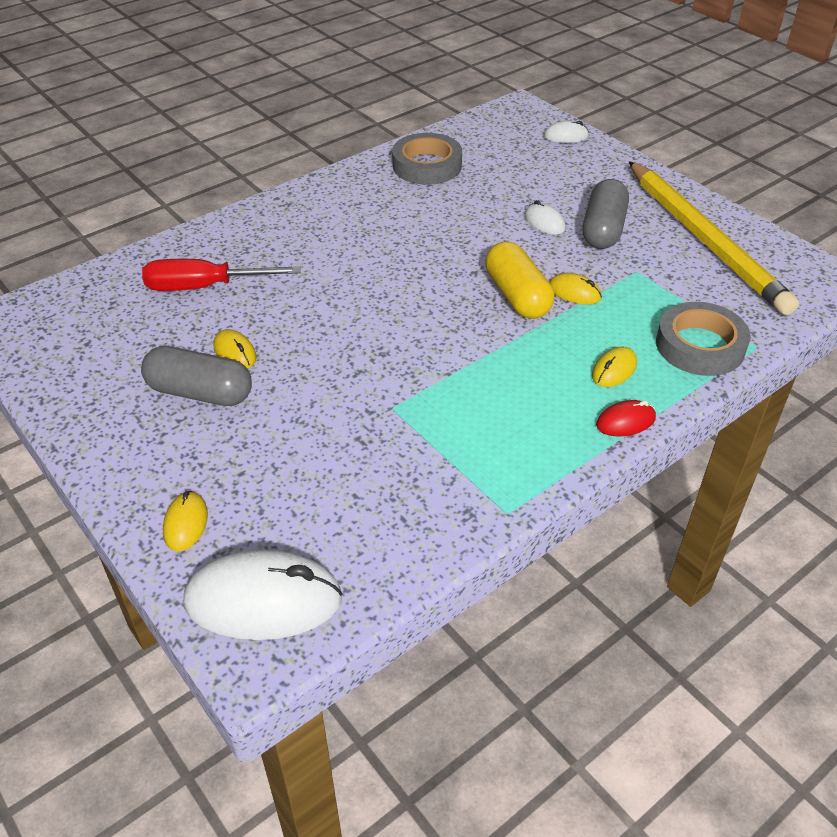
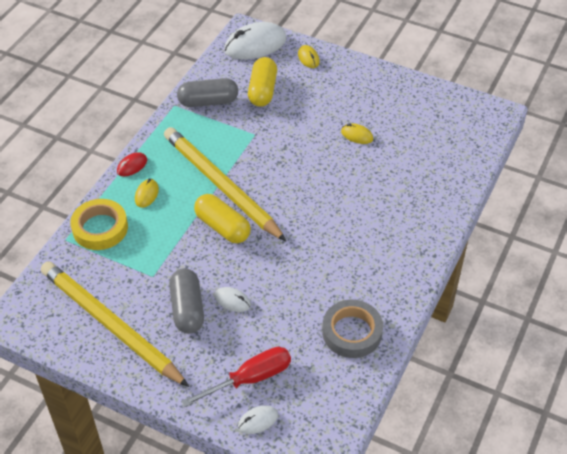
camera: 155 degrees right, 5 degrees up
grey capsule [141,346,252,406] -> grey capsule moved to [177,78,238,107]
red screwdriver [142,259,301,291] -> red screwdriver moved to [181,347,291,407]
yellow mouse [549,273,602,304] -> none
grey tape [656,302,750,376] -> yellow tape [70,199,128,250]
none -> yellow pencil [164,127,286,241]
none -> yellow capsule [248,57,277,107]

